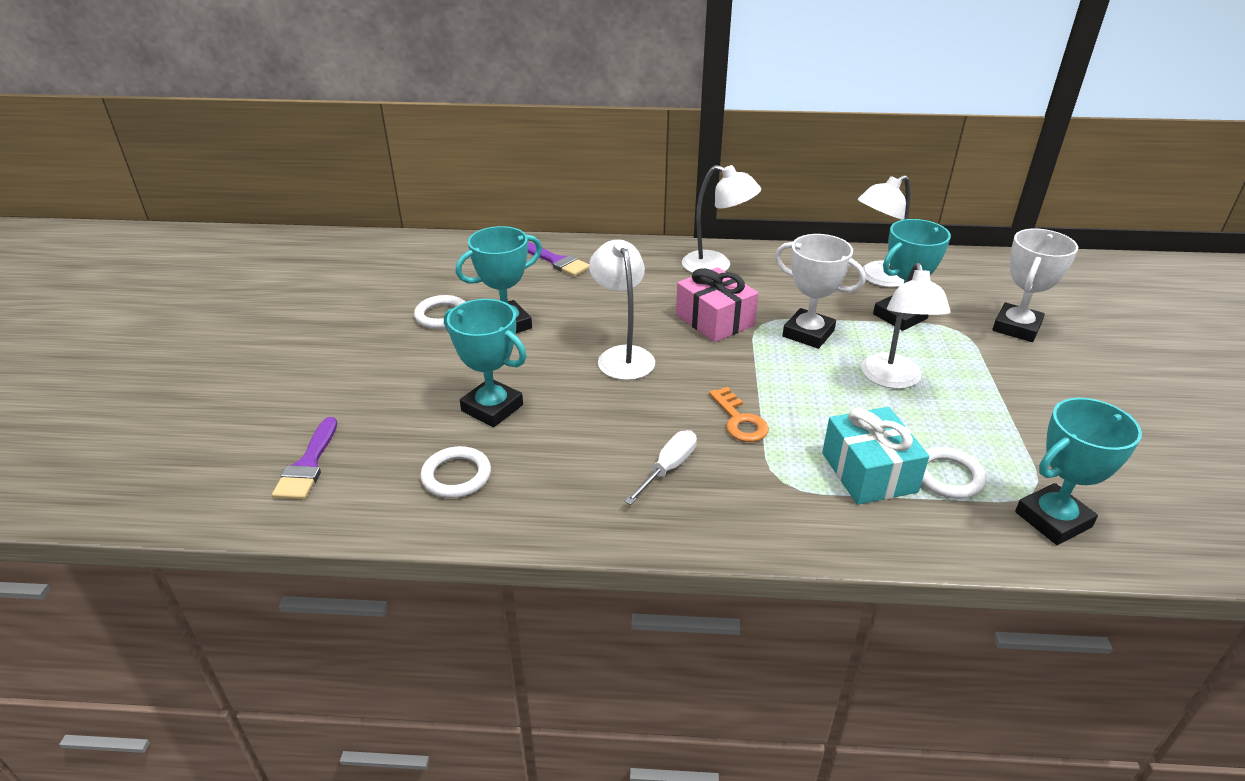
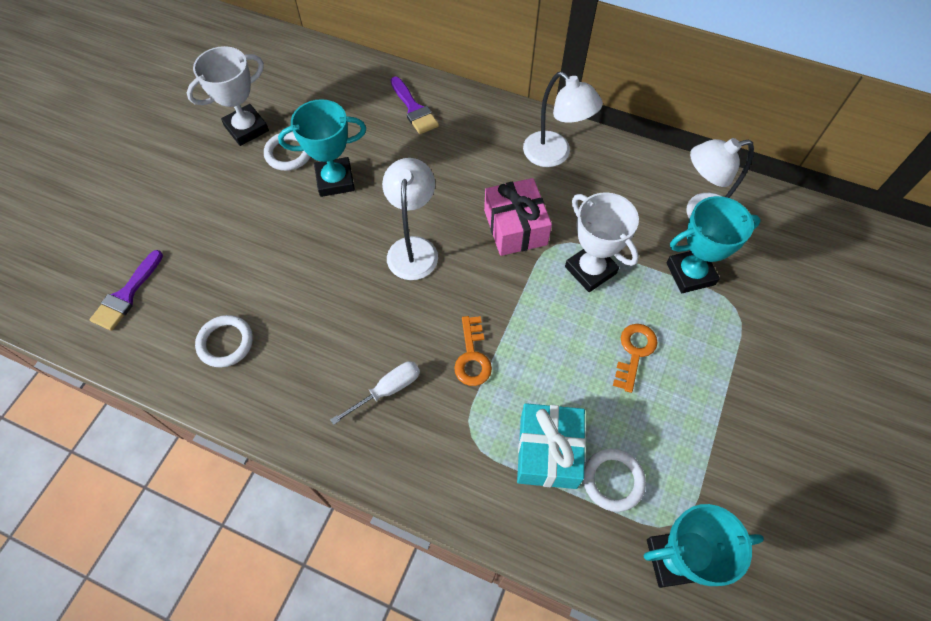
camera: 20 degrees right, 25 degrees up
turquoise trophy [444,299,527,427] -> none
white lamp [861,263,950,389] -> orange key [613,324,658,393]
white trophy [992,229,1078,342] -> white trophy moved to [187,46,269,146]

